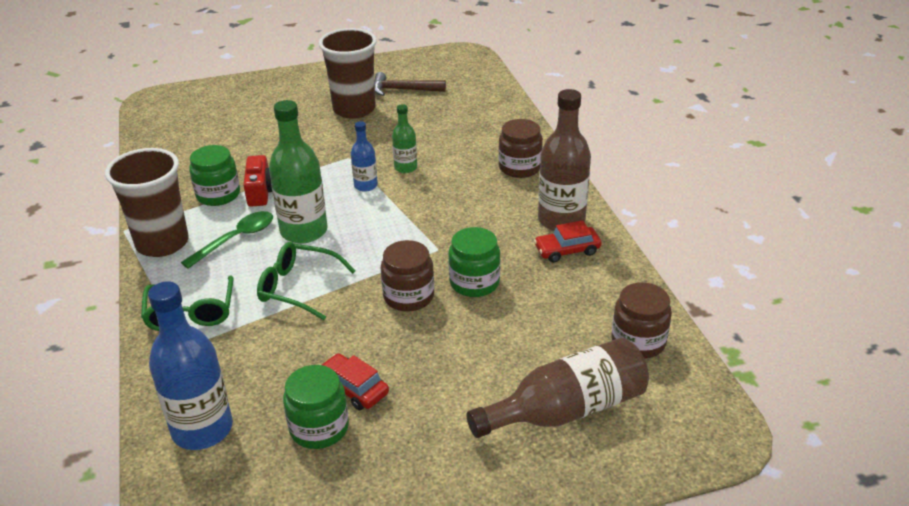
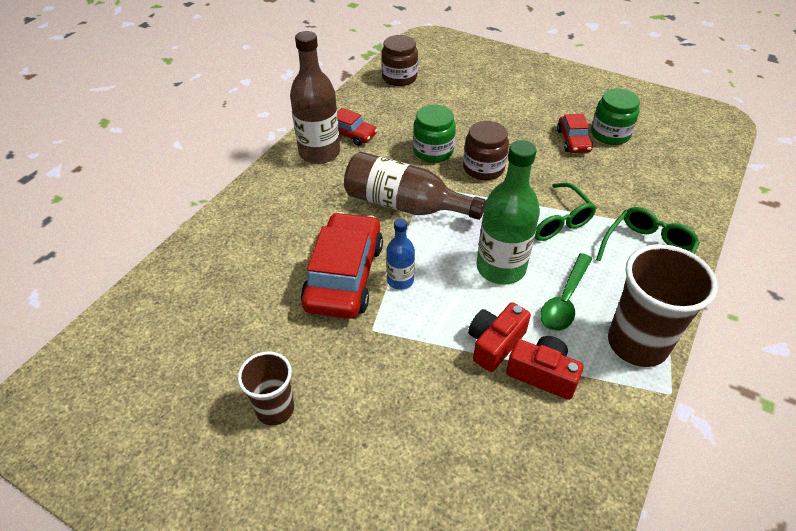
camera: 135 degrees left, 10 degrees up
blue bottle [148,281,233,450] -> none
green spoon [181,211,273,269] -> green spoon turned 60 degrees counterclockwise [541,253,592,331]
green jar [189,145,240,206] -> red camera [506,336,584,400]
brown cup [319,28,377,119] -> brown cup [238,351,294,426], size x0.59
brown hammer [374,72,446,96] -> none
green bottle [392,104,417,173] -> red car [301,212,383,319]
brown bottle [467,337,649,438] -> brown bottle moved to [344,152,486,220]
brown jar [498,119,543,178] -> none

